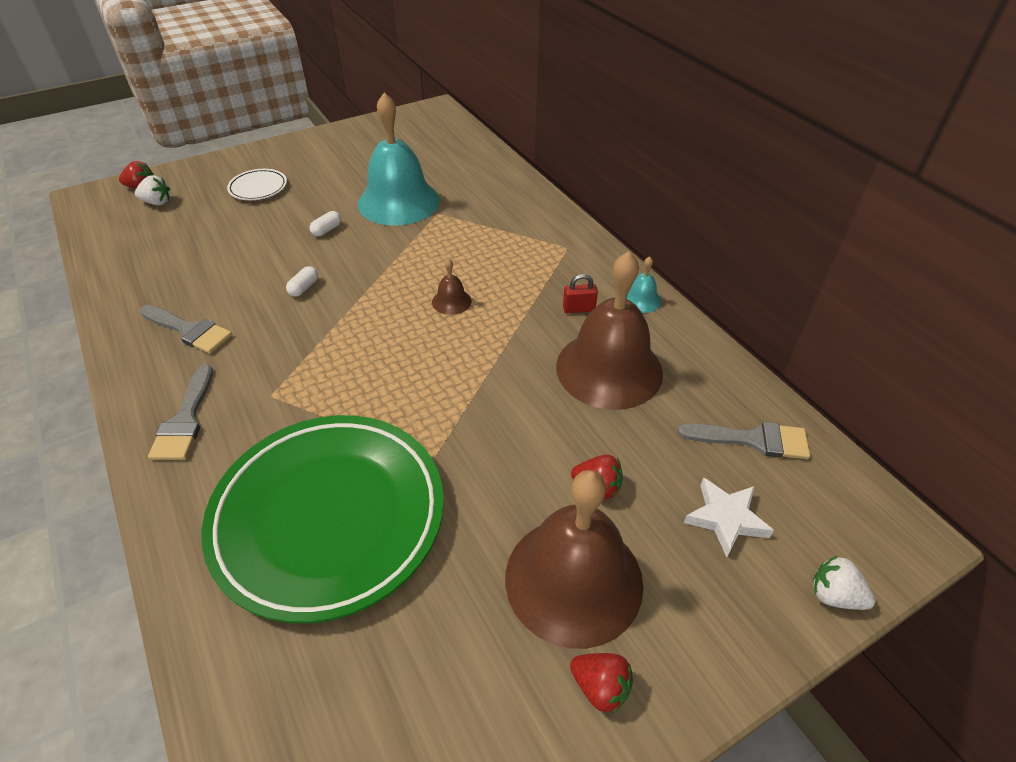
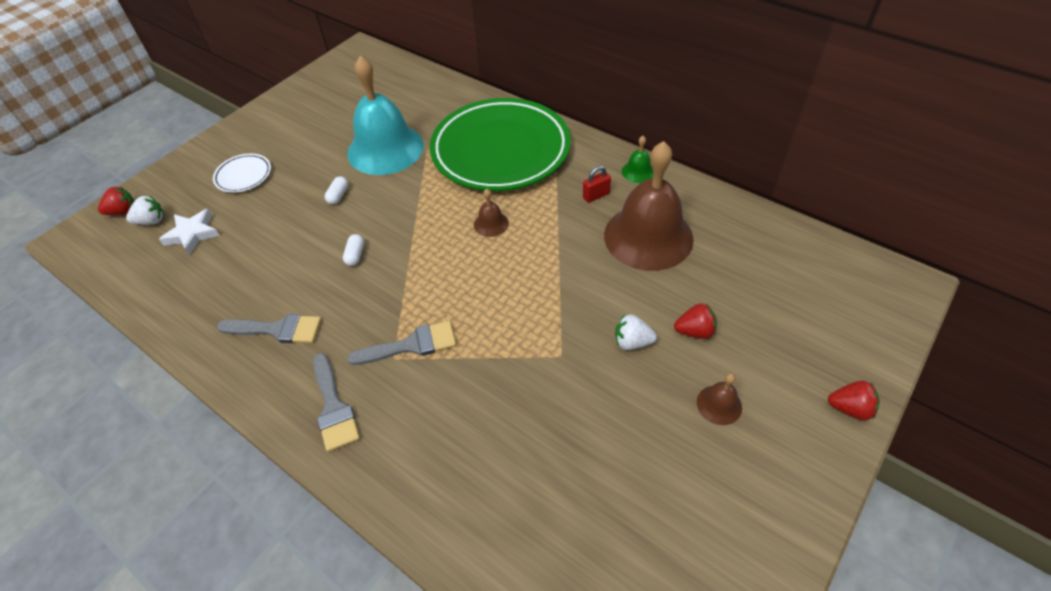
camera: 20 degrees left, 5 degrees up
green plate [202,415,444,623] -> green plate moved to [430,98,571,191]
brown bell [505,470,644,649] -> brown bell [697,373,742,425], size x0.41
red strawberry [570,653,633,714] -> red strawberry moved to [828,381,880,420]
turquoise bell [627,256,661,313] -> green bell [622,136,653,183]
grey brush [678,422,810,459] -> grey brush moved to [347,321,456,365]
white star [684,477,774,557] -> white star moved to [159,209,220,255]
white strawberry [813,556,875,610] -> white strawberry moved to [615,314,657,350]

